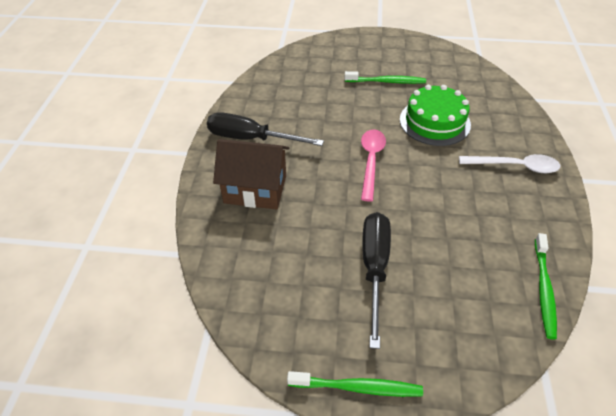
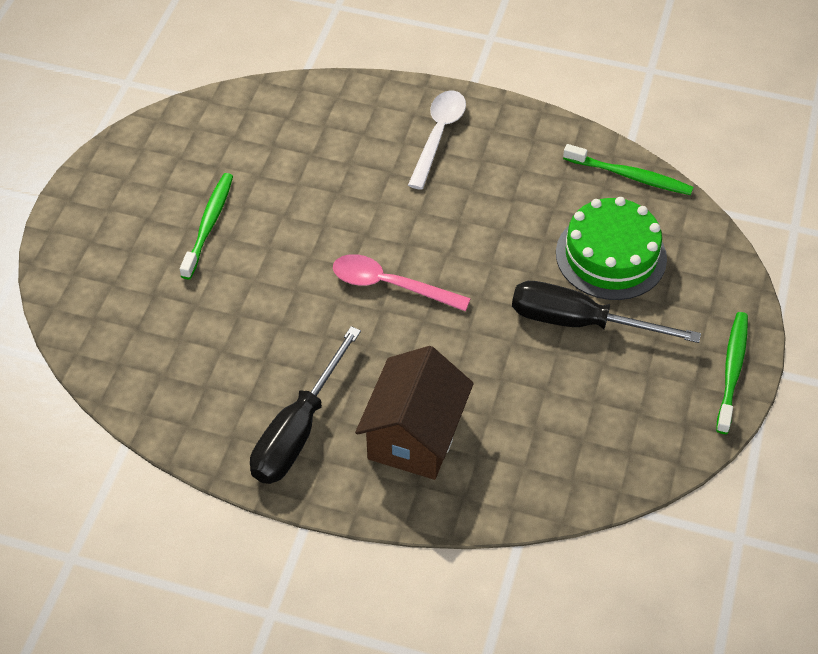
camera: 80 degrees left, 5 degrees up
green cake [400,85,471,146] -> green cake moved to [556,197,667,300]

